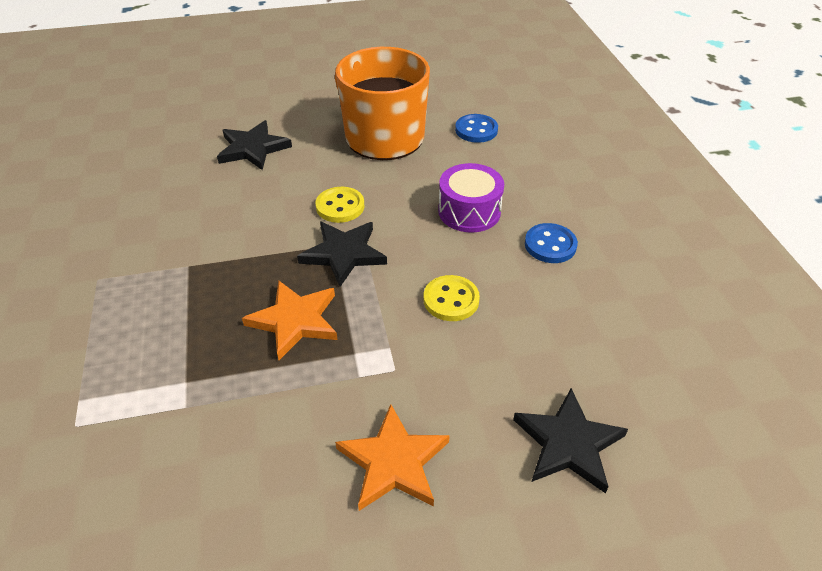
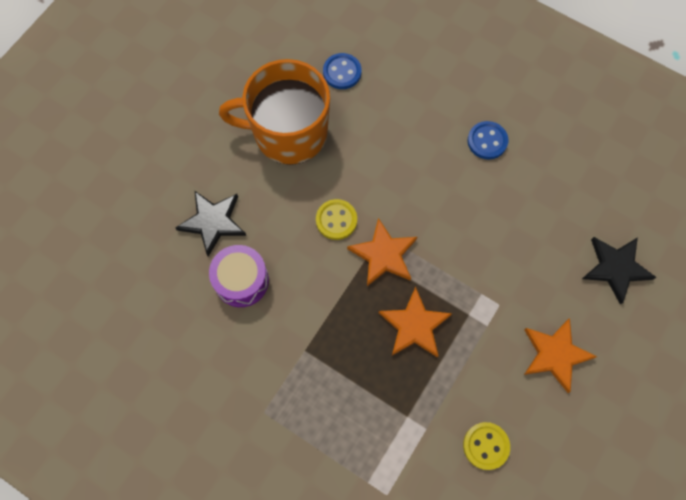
camera: 45 degrees left, 25 degrees up
black star [297,222,387,287] -> orange star [347,218,417,286]
yellow button [423,275,480,321] -> yellow button moved to [463,422,510,470]
purple drum [438,163,504,232] -> purple drum moved to [209,245,269,307]

